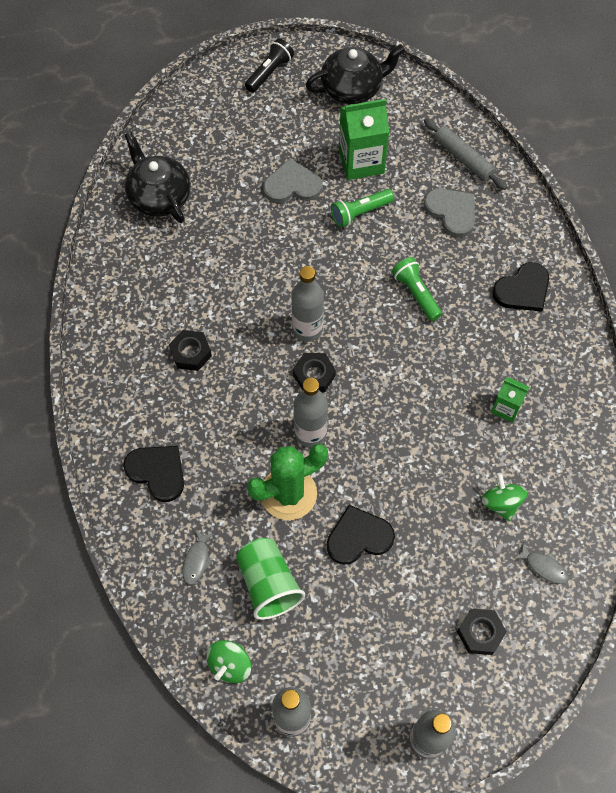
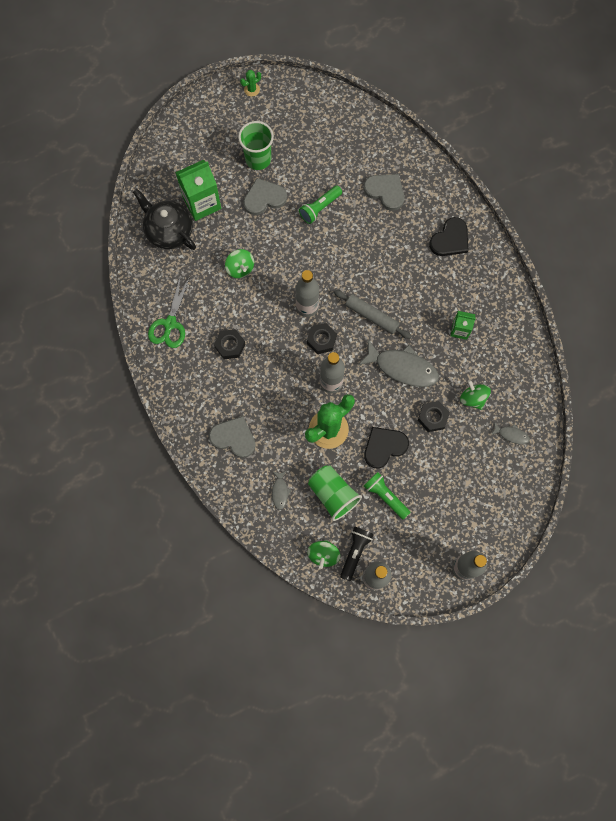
camera: 15 degrees left, 10 degrees up
black heart [123,446,184,502] -> grey heart [209,416,256,458]
black flashlight [245,39,294,93] -> black flashlight moved to [340,526,374,581]
black teapot [306,44,405,104] -> none
green carton [339,99,389,180] -> green carton moved to [175,160,221,221]
green flashlight [392,257,442,321] -> green flashlight moved to [364,472,411,519]
grey rolling pin [424,118,507,190] -> grey rolling pin moved to [334,290,412,339]
black nut [457,609,507,655] -> black nut moved to [418,401,450,432]
none -> green scissors [148,274,190,348]
none -> green spinning top [225,249,254,278]
none -> green cup [238,121,274,170]
none -> green cactus [240,70,261,97]
none -> grey fish [358,340,439,387]

